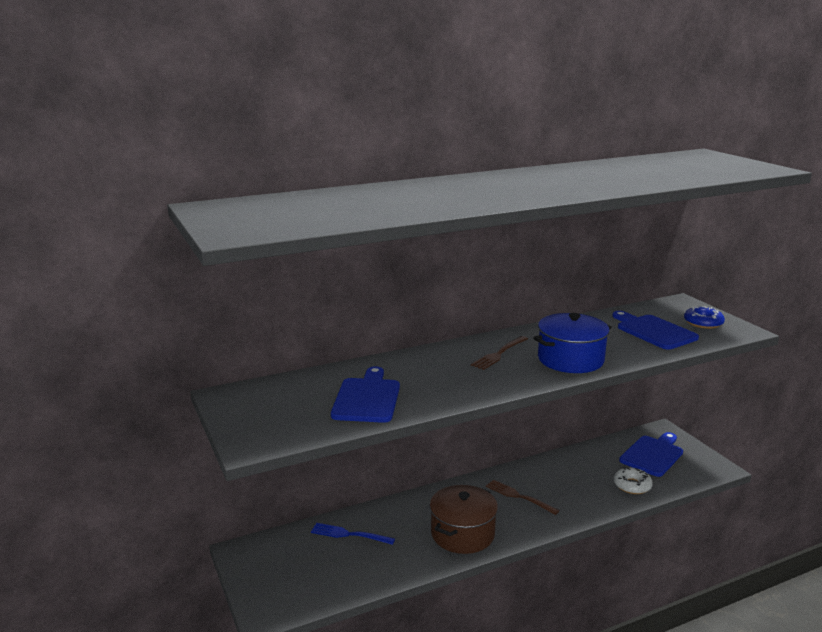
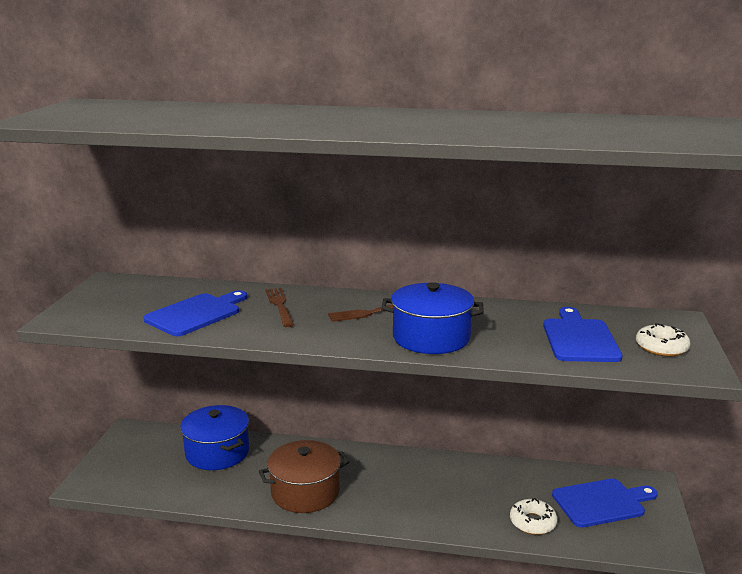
camera: 35 degrees right, 0 degrees up
blue fork [311,523,395,545] -> blue pot [180,405,249,470]
brown fork [486,479,560,515] -> brown fork moved to [265,288,294,327]
blue donut [684,306,725,329] -> white donut [636,323,690,357]

